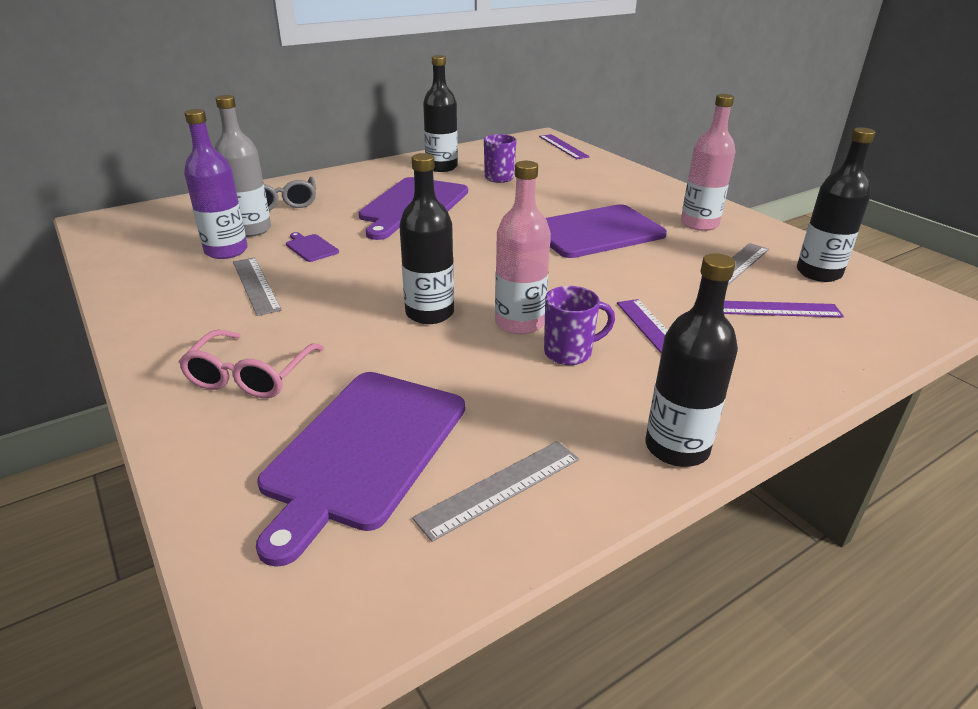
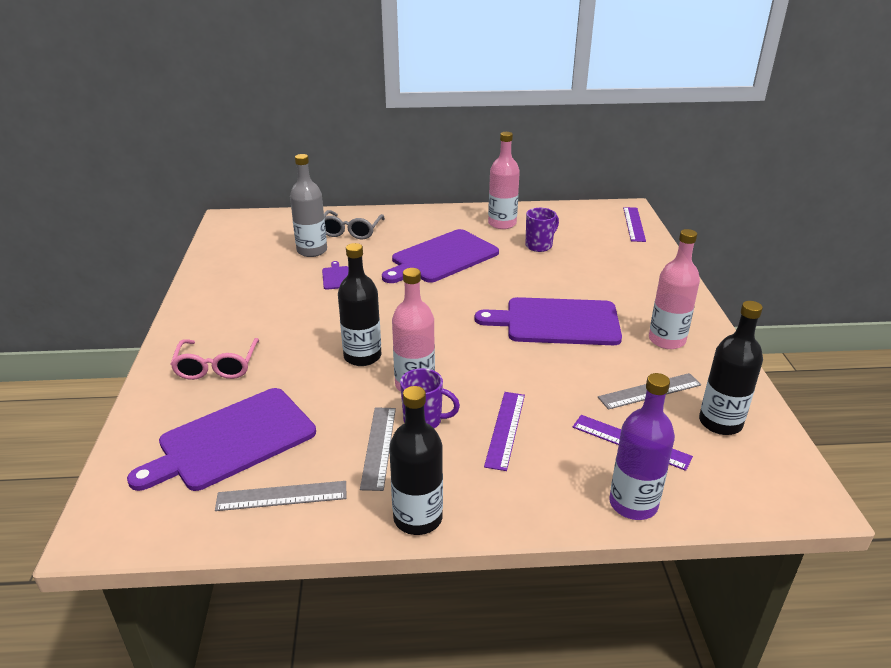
camera: 30 degrees right, 0 degrees up
pink glasses [179,330,324,398] -> pink glasses turned 45 degrees counterclockwise [170,338,259,380]
purple bottle [184,109,248,259] -> purple bottle moved to [609,373,675,520]
grey ruler [233,257,282,316] -> grey ruler moved to [360,407,396,491]
black bottle [423,55,458,172] -> pink bottle [488,132,520,229]

